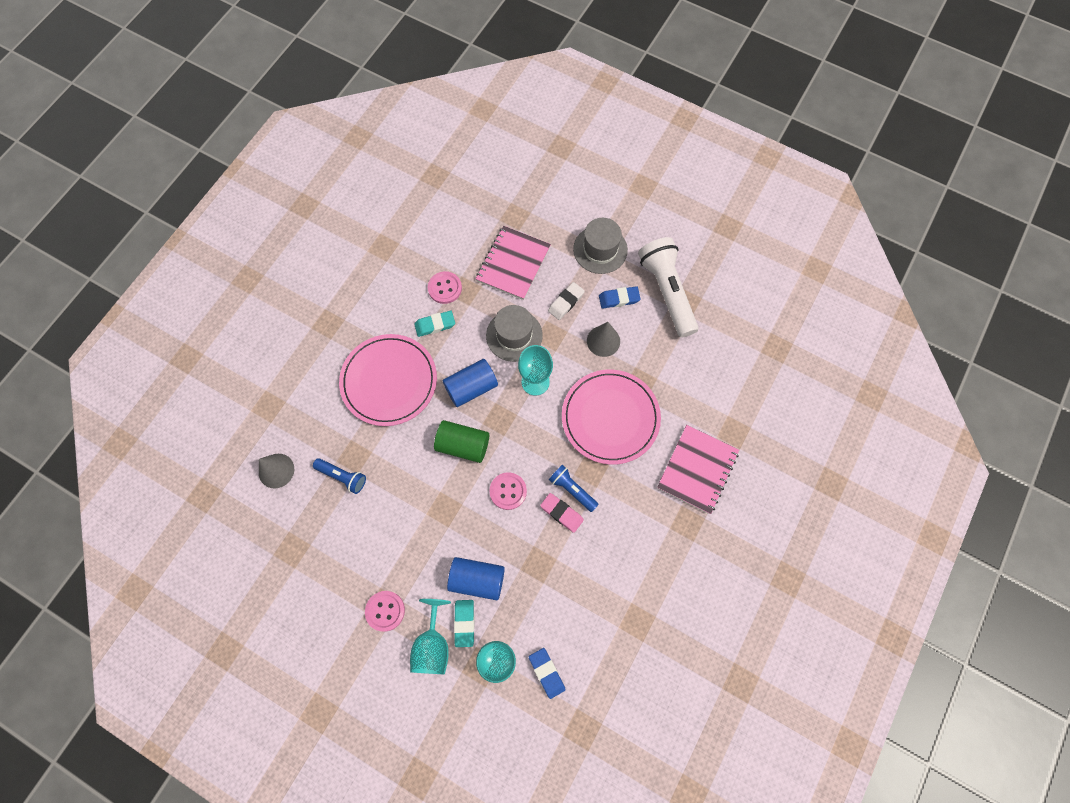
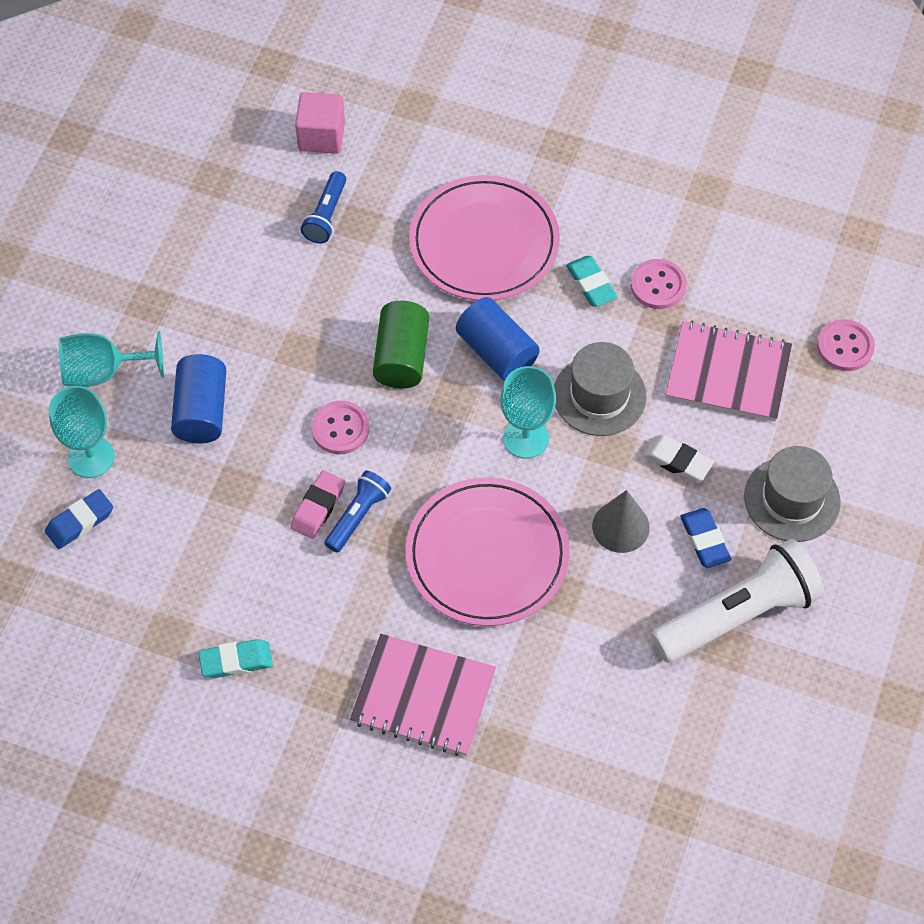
camera: 80 degrees right, 10 degrees down
grey cone [259,454,294,488] -> pink cube [295,92,345,154]
pink button [365,591,405,632] -> pink button moved to [817,319,875,371]
turquoise eraser [454,600,474,647] -> turquoise eraser moved to [198,639,273,678]

